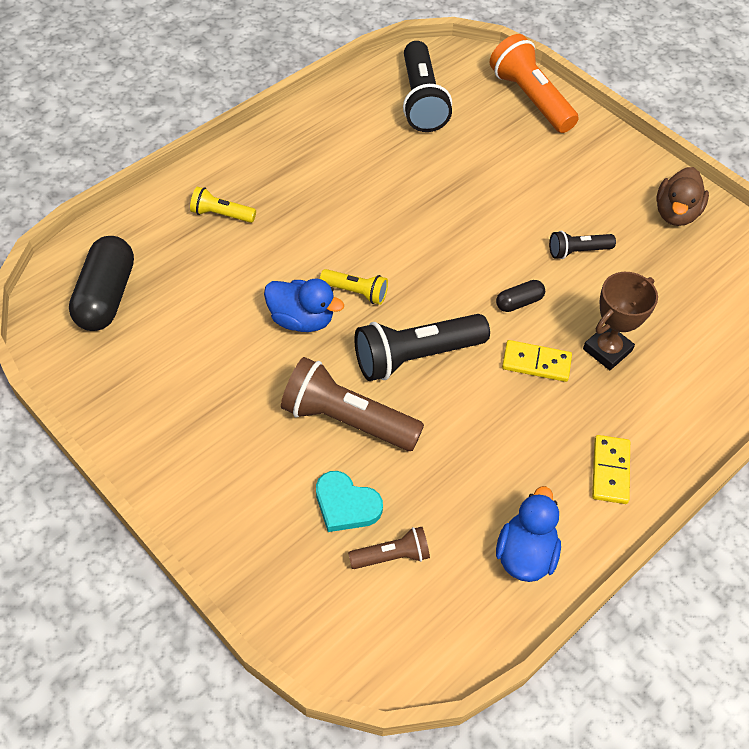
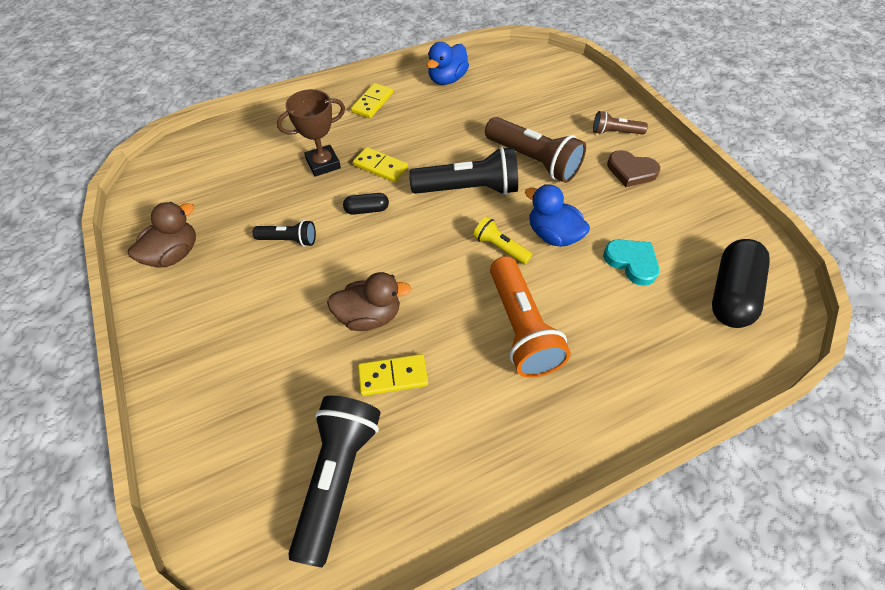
camera: 160 degrees left, 0 degrees up
yellow flashlight [190,187,256,223] -> none
turquoise heart [316,471,383,532] -> turquoise heart moved to [603,239,659,286]
brown flashlight [348,527,430,569] -> brown flashlight moved to [593,111,648,135]
orange flashlight [490,34,579,133] -> orange flashlight moved to [490,256,571,378]
none -> brown duck [327,272,411,331]
none -> yellow domino [358,354,428,396]
none -> brown heart [607,150,660,187]

